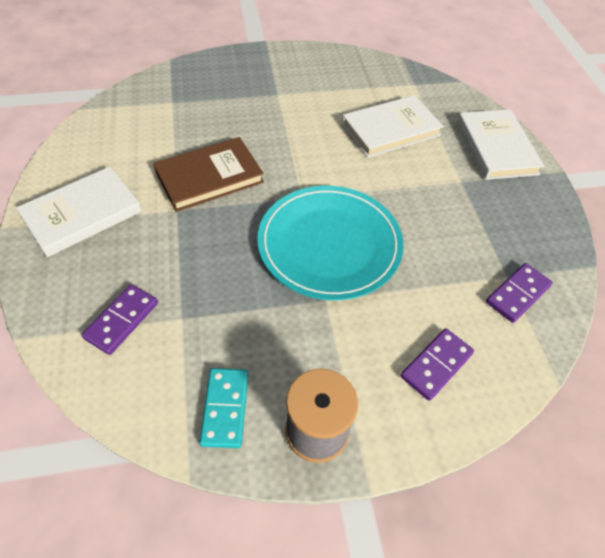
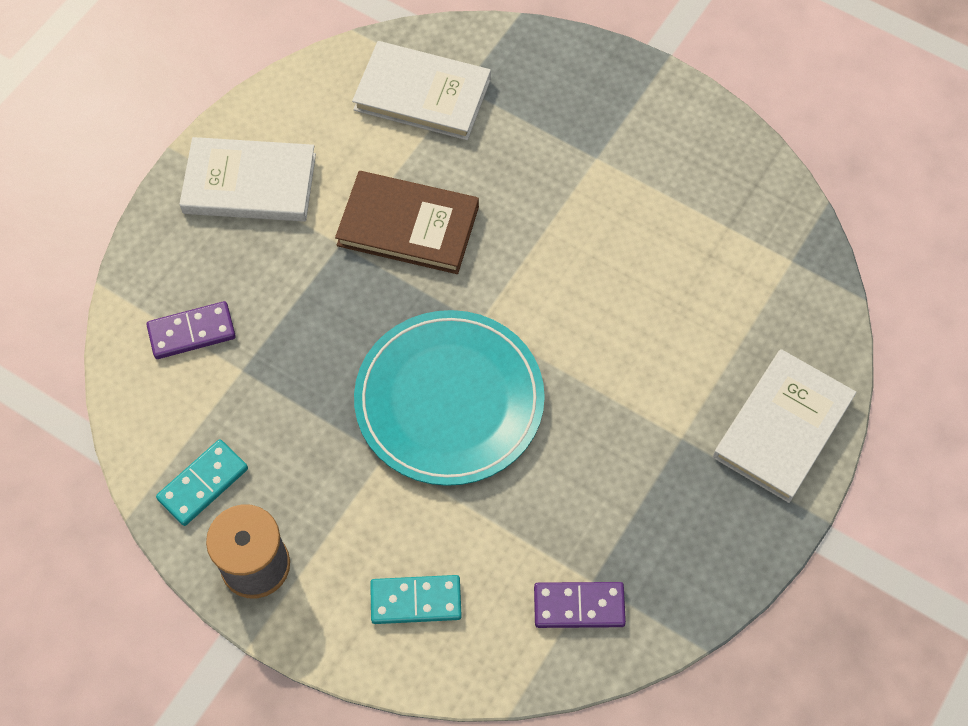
camera: 45 degrees right, 10 degrees up
white book [342,95,444,158] -> white book moved to [352,41,491,140]
purple domino [401,328,474,401] -> turquoise domino [370,575,462,624]

